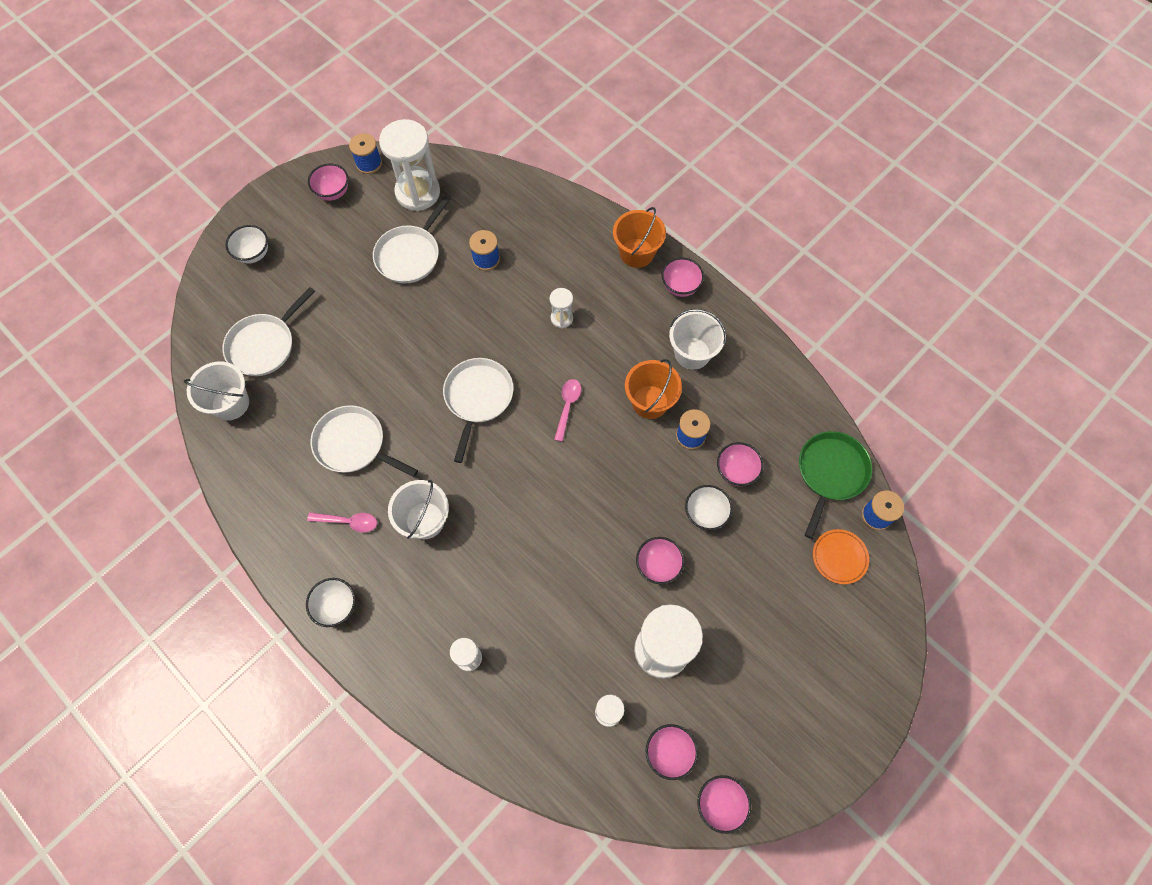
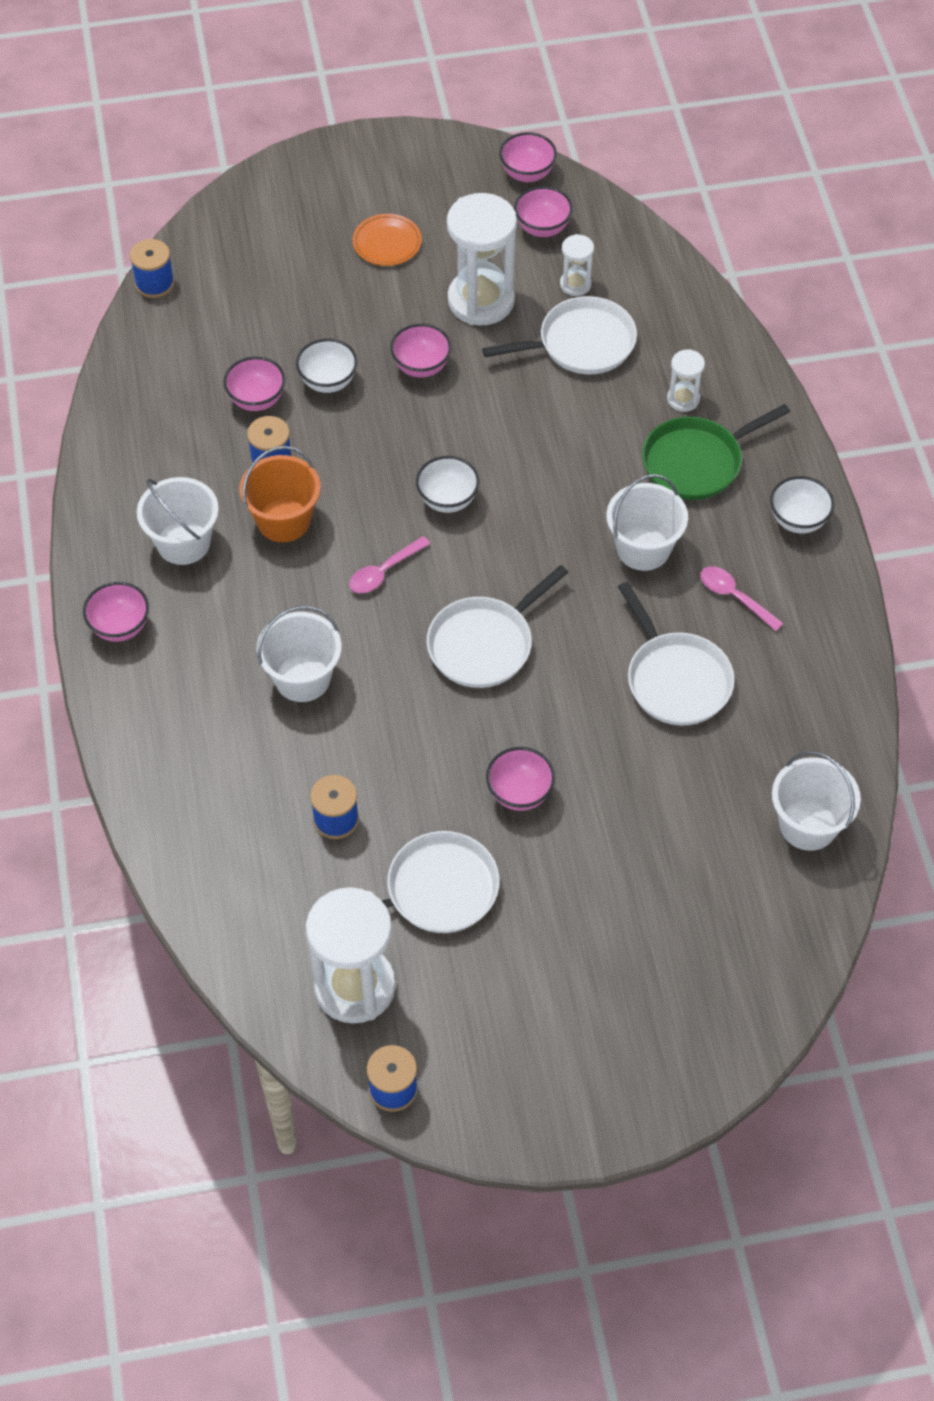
camera: 145 degrees left, 10 degrees down
white pan [222,287,315,376] -> white pan moved to [482,296,637,374]
white bowl [226,225,268,264] -> white bowl moved to [416,456,480,513]
pink bowl [308,163,348,201] -> pink bowl moved to [486,747,555,811]
white hourglass [550,288,573,328] -> white bucket [257,606,342,702]
orange bucket [613,207,666,268] -> none
green pan [799,431,872,539] -> green pan moved to [642,404,790,500]
orange plate [813,529,869,584] -> orange plate moved to [353,214,422,266]

